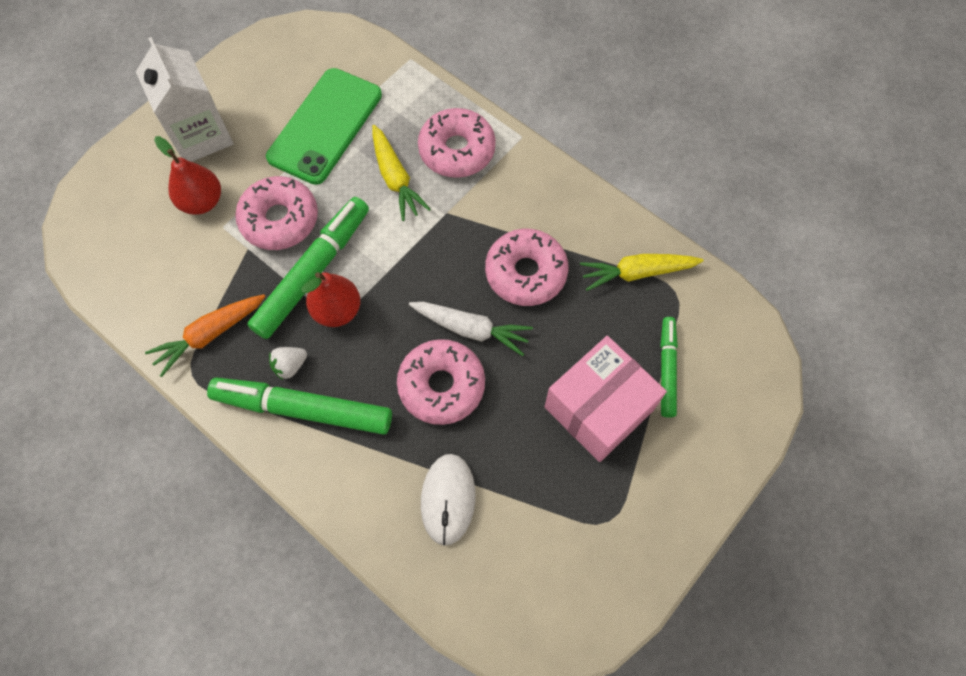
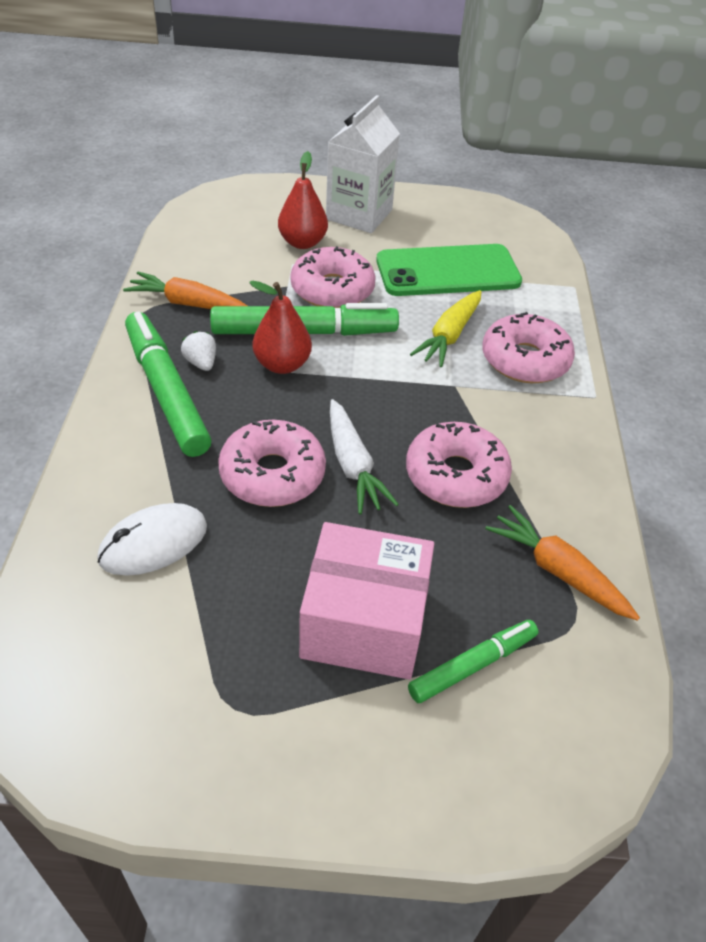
camera: 50 degrees right, 20 degrees down
white strawberry [269,347,307,380] -> white strawberry turned 45 degrees clockwise [181,331,216,371]
yellow carrot [580,254,704,291] -> orange carrot [485,505,640,621]

